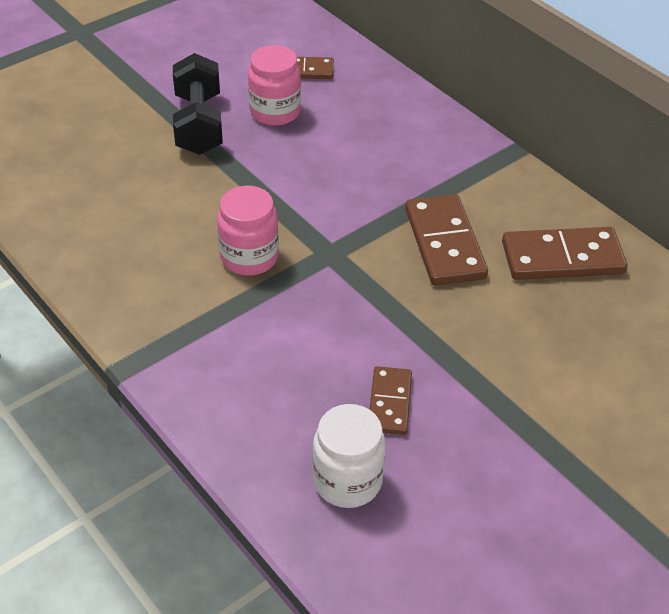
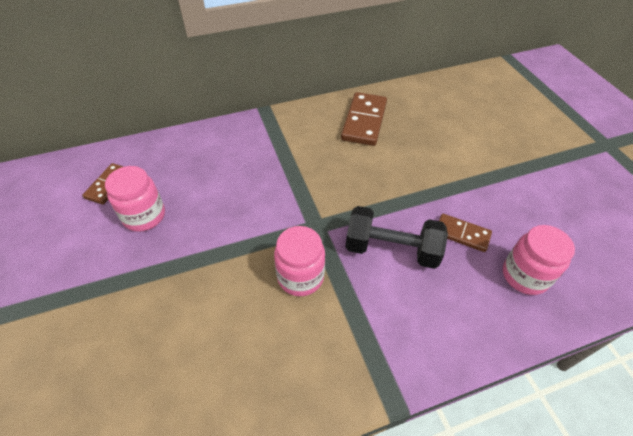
camera: 70 degrees left, 5 degrees up
black dumbbell [173,53,223,155] -> black dumbbell moved to [345,206,448,269]
white jar [312,404,386,508] -> pink jar [503,225,575,295]
brown domino [405,194,488,286] -> none

